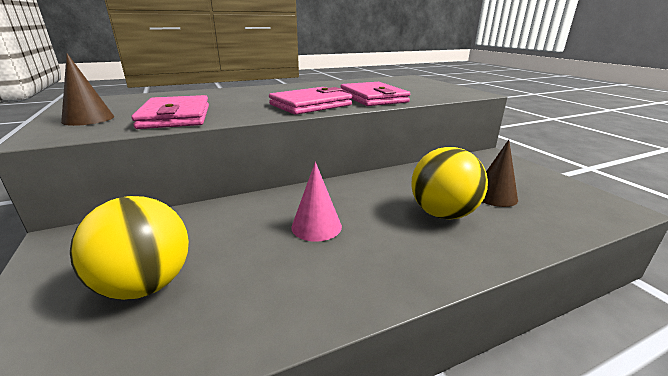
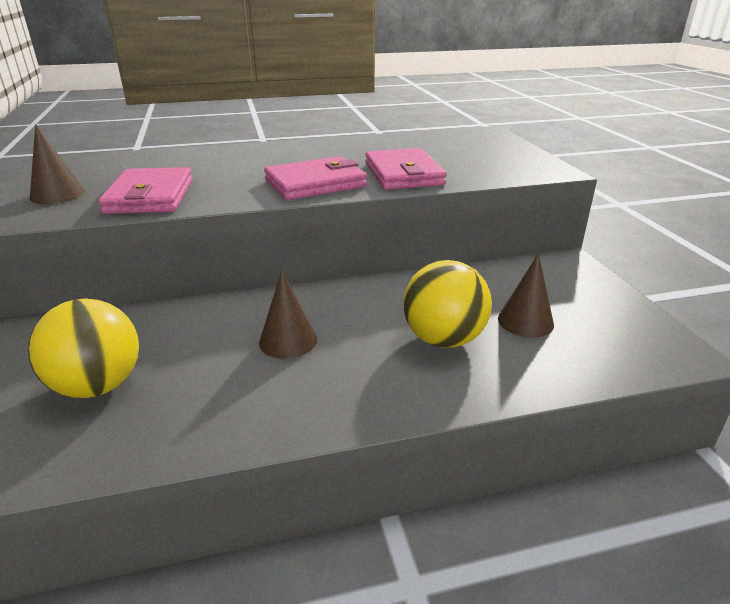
camera: 10 degrees right, 5 degrees up
pink cone [291,162,342,242] -> brown cone [259,270,317,359]

